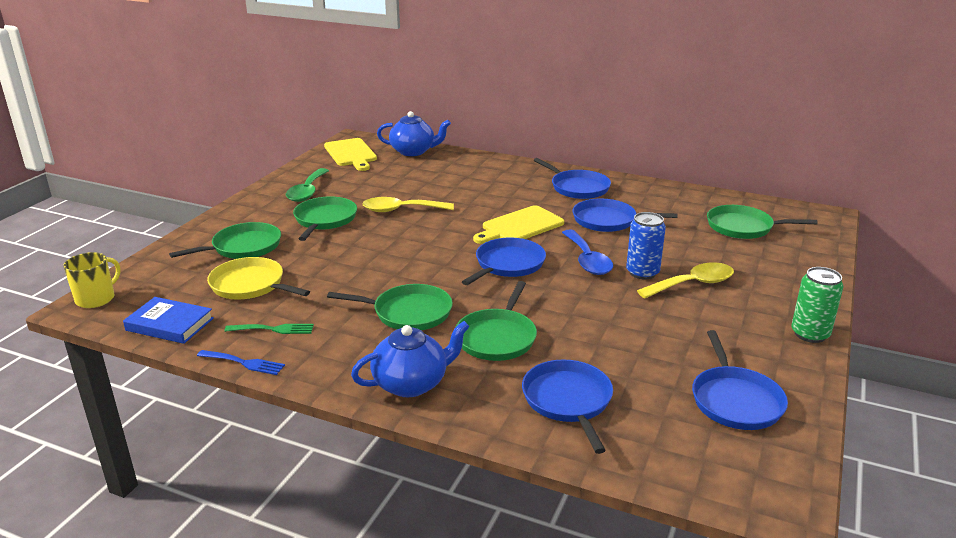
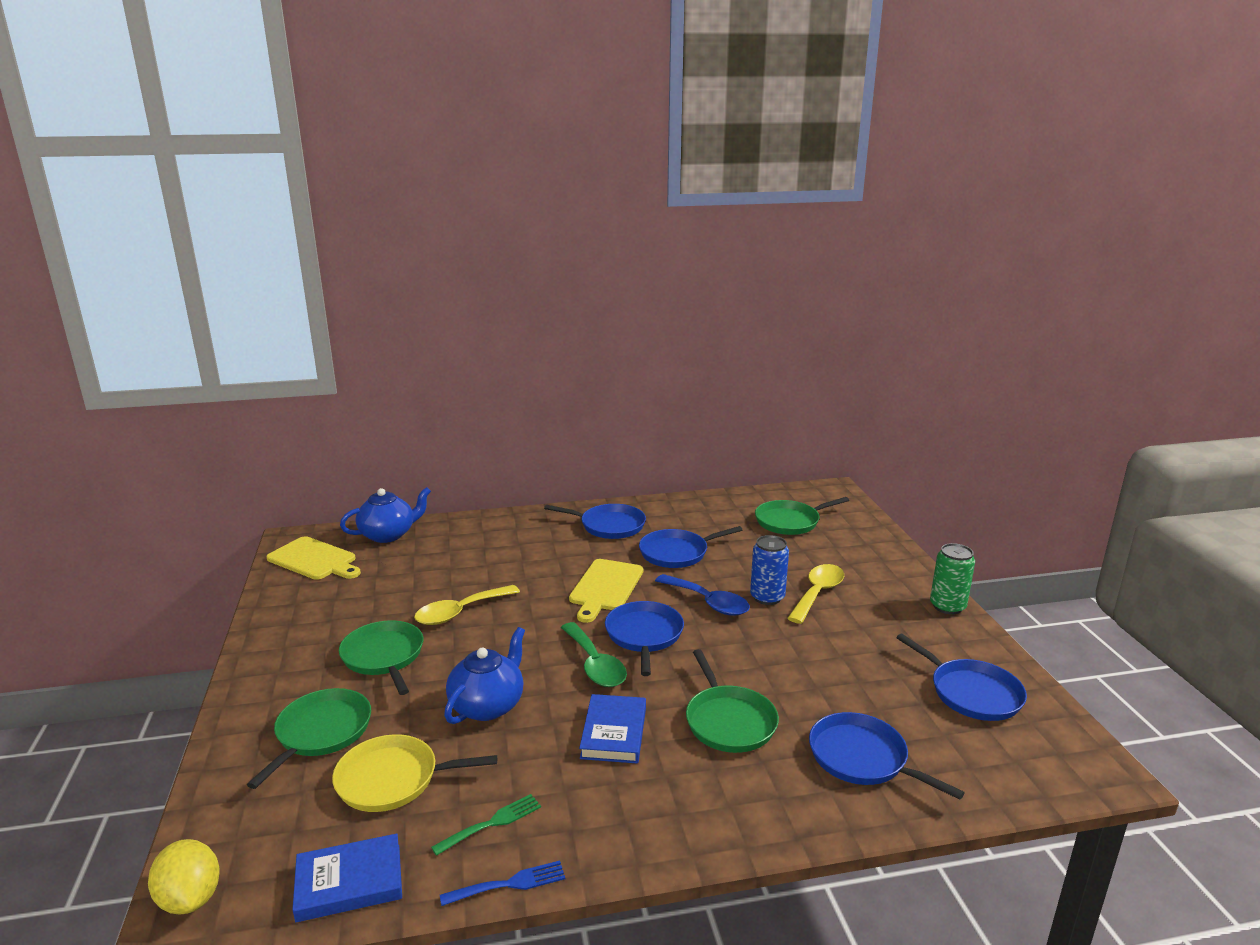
camera: 35 degrees left, 5 degrees down
yellow mug [64,252,121,308] -> yellow lemon [148,839,220,915]
green spoon [286,168,329,202] -> green spoon moved to [561,622,627,687]
green pan [327,284,453,330] -> blue book [579,694,646,763]
blue teapot [351,321,470,397] -> blue teapot moved to [444,627,525,724]

